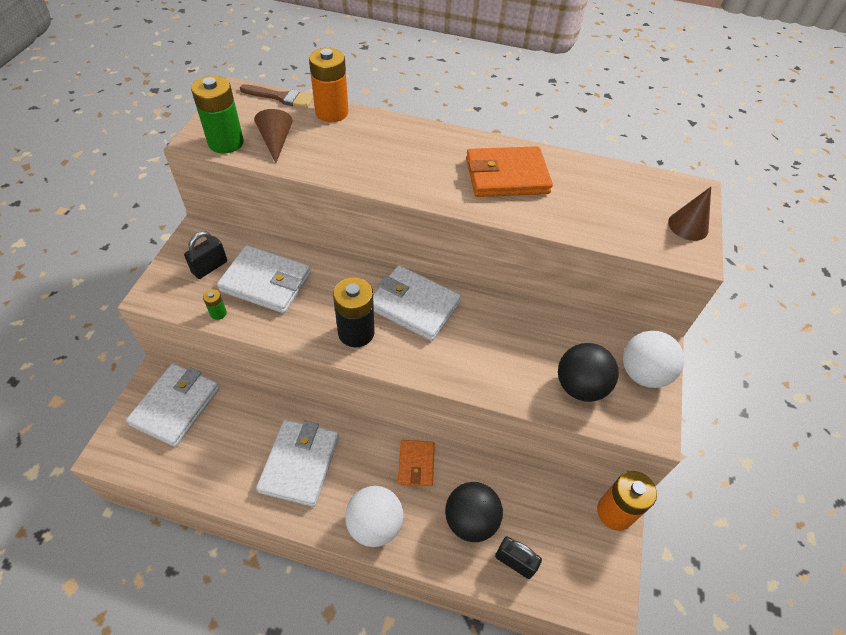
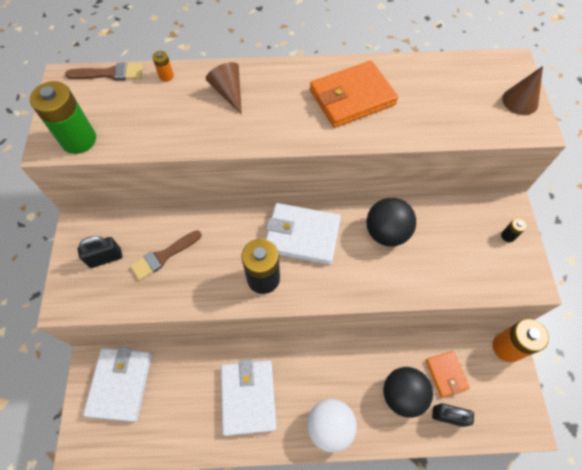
camera: 15 degrees left, 10 degrees up
black padlock [184,231,227,279] -> black padlock turned 45 degrees clockwise [78,236,122,268]
green battery [203,289,227,320] -> none
white wallet [217,245,311,313] -> brown brush [130,230,202,280]
brown cone [254,109,293,163] -> brown cone moved to [206,62,242,115]
orange battery [309,48,348,122] -> orange battery [152,51,174,82], size x0.45
orange wallet [398,440,435,486] -> orange wallet moved to [426,351,469,397]
black ball [558,343,619,402] -> black ball moved to [366,198,416,247]
white ball [623,331,684,388] -> black battery [501,218,527,242]

